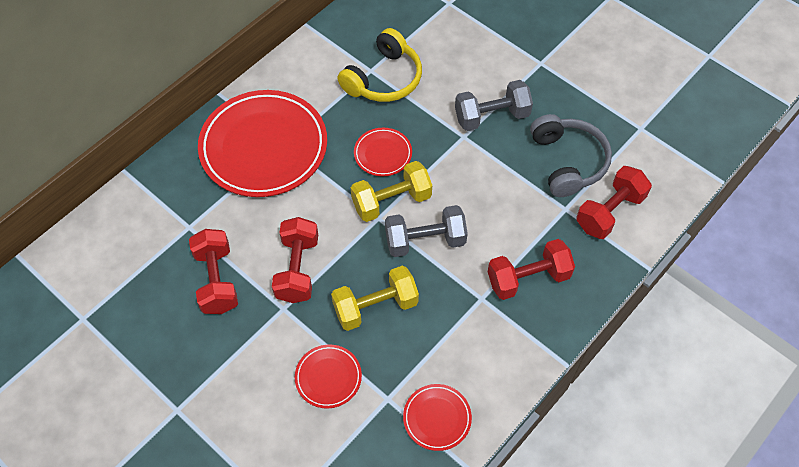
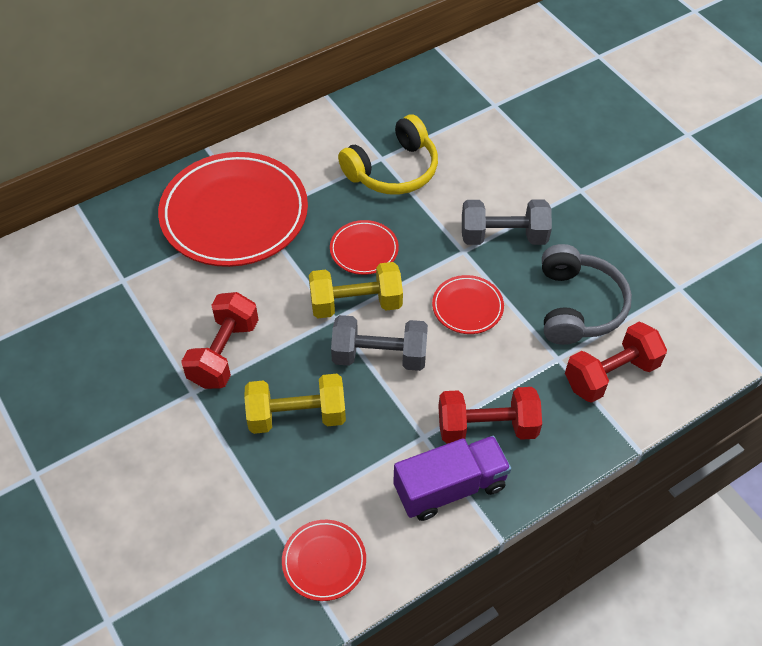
camera: 15 degrees right, 5 degrees down
red dumbbell [189,229,238,314] -> none
red plate [295,345,362,409] -> red plate moved to [432,275,504,334]
none -> purple truck [393,436,511,521]

